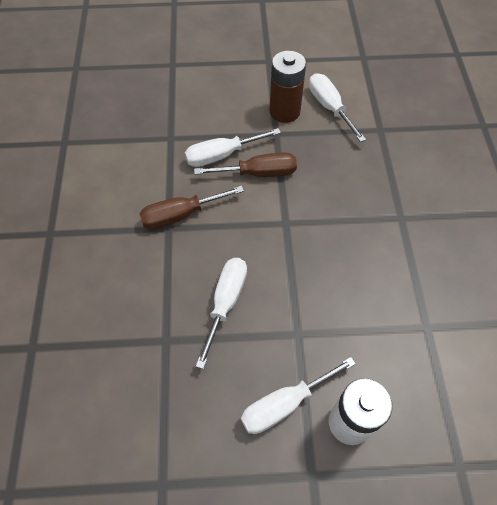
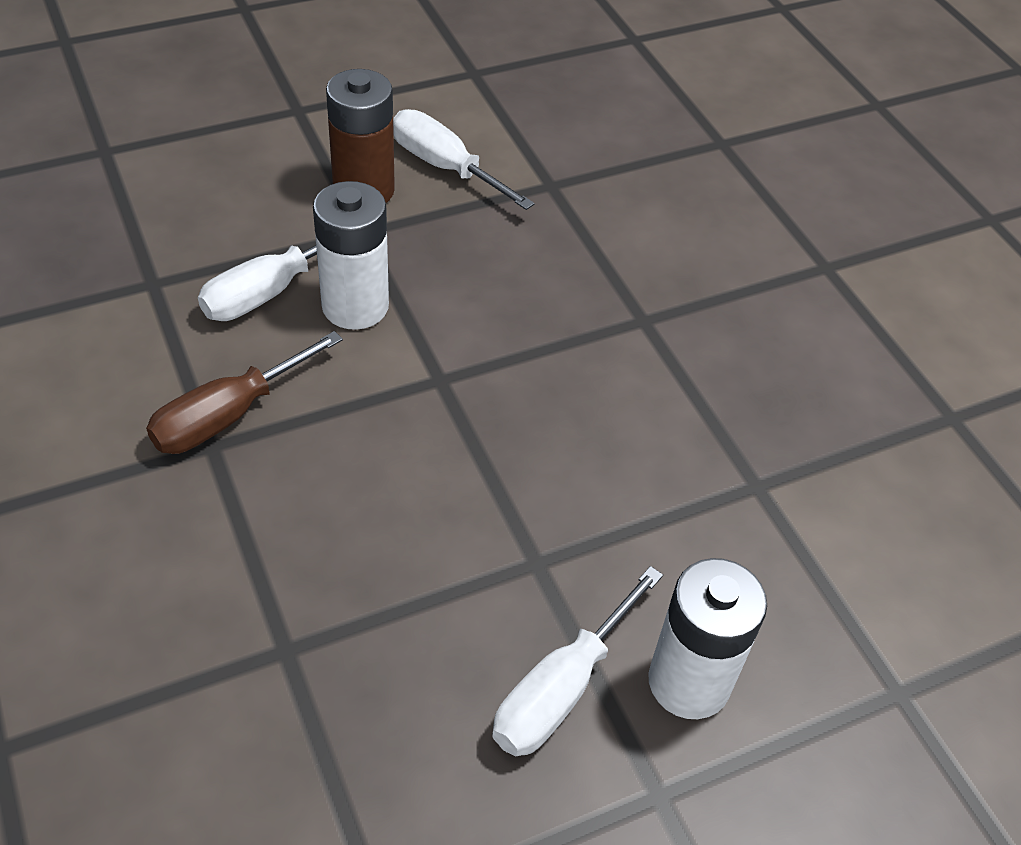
camera: 25 degrees left, 10 degrees down
brown screwdriver [194,152,297,177] -> white battery [313,181,389,330]
white screwdriver [196,258,247,369] -> none

